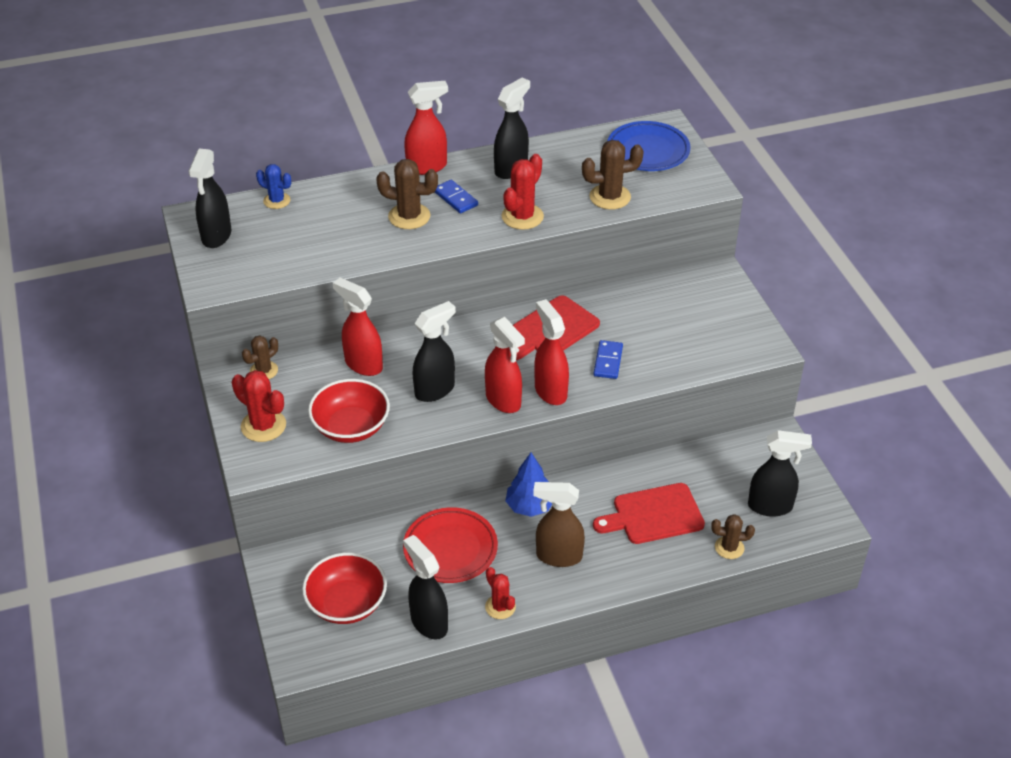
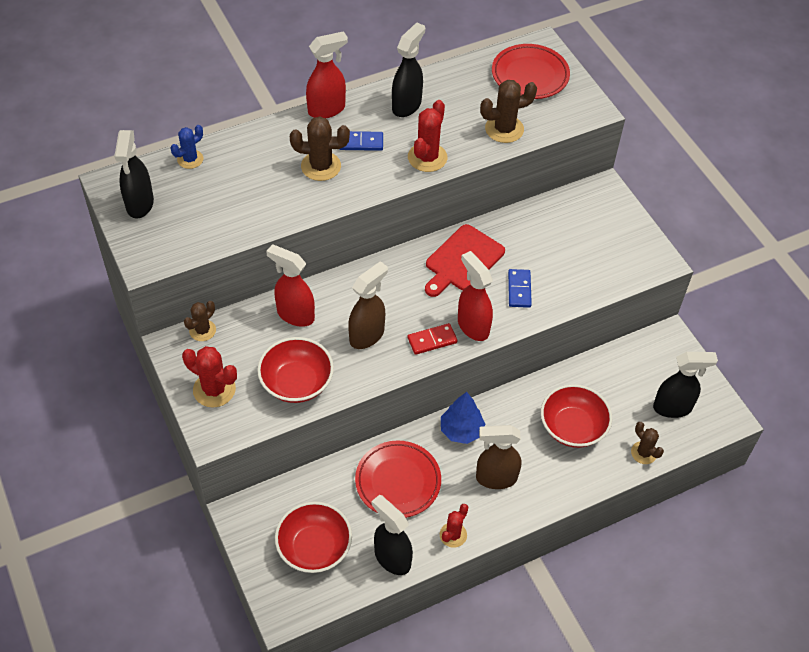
camera: 10 degrees left, 10 degrees up
blue cactus [256,164,291,209] -> blue cactus turned 60 degrees counterclockwise [171,125,203,169]
black spray bottle [413,301,456,402] -> brown spray bottle [348,261,388,349]
blue domino [435,180,478,213] -> blue domino turned 45 degrees counterclockwise [339,131,383,151]
red spray bottle [485,317,525,413] -> red domino [407,323,458,355]
red cactus [485,567,516,619] -> red cactus turned 75 degrees clockwise [440,504,468,548]
red cutting board [593,483,705,544] -> red bowl [541,384,612,448]
blue plate [607,121,691,171] -> red plate [492,44,570,99]
brown cactus [711,514,755,559] -> brown cactus turned 60 degrees clockwise [631,422,664,464]

